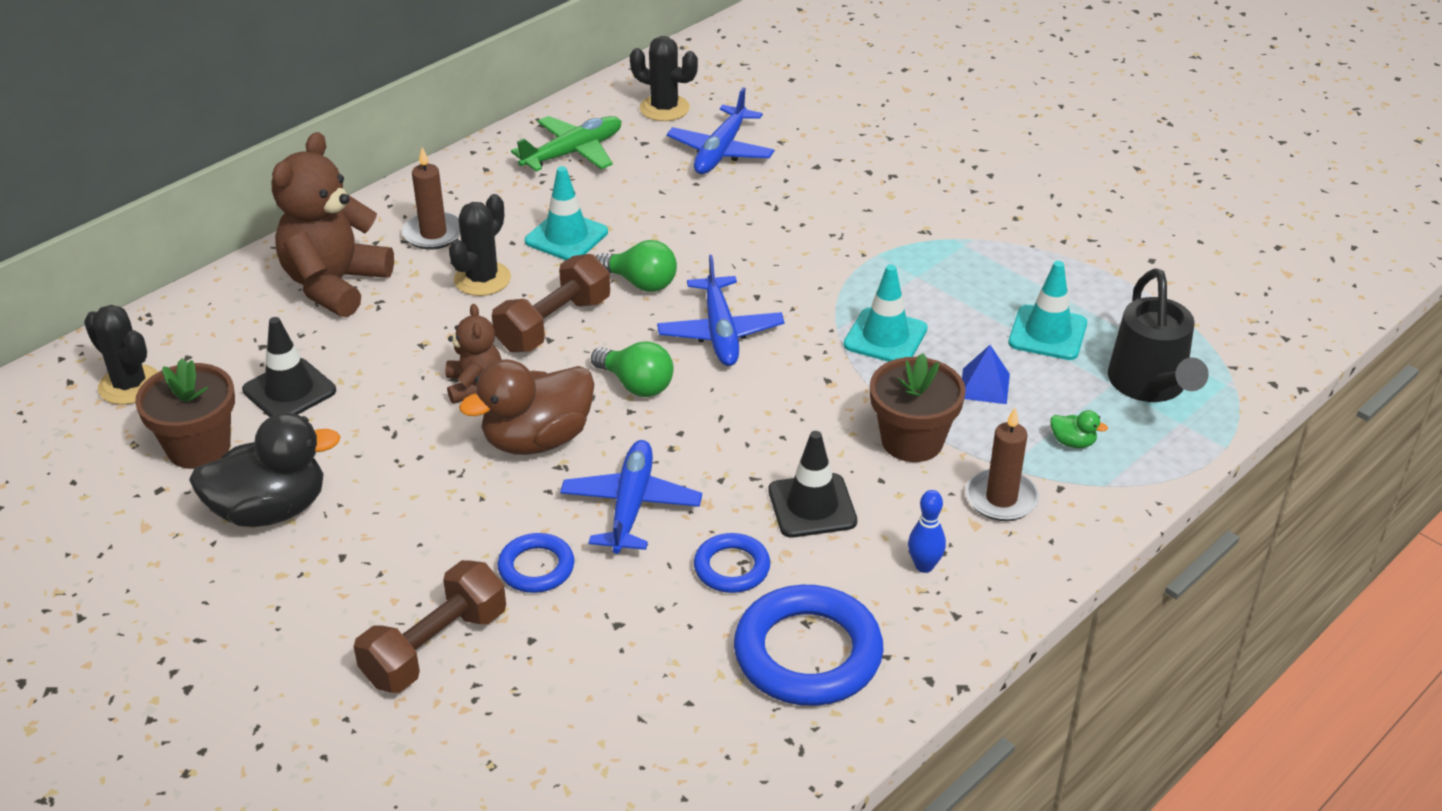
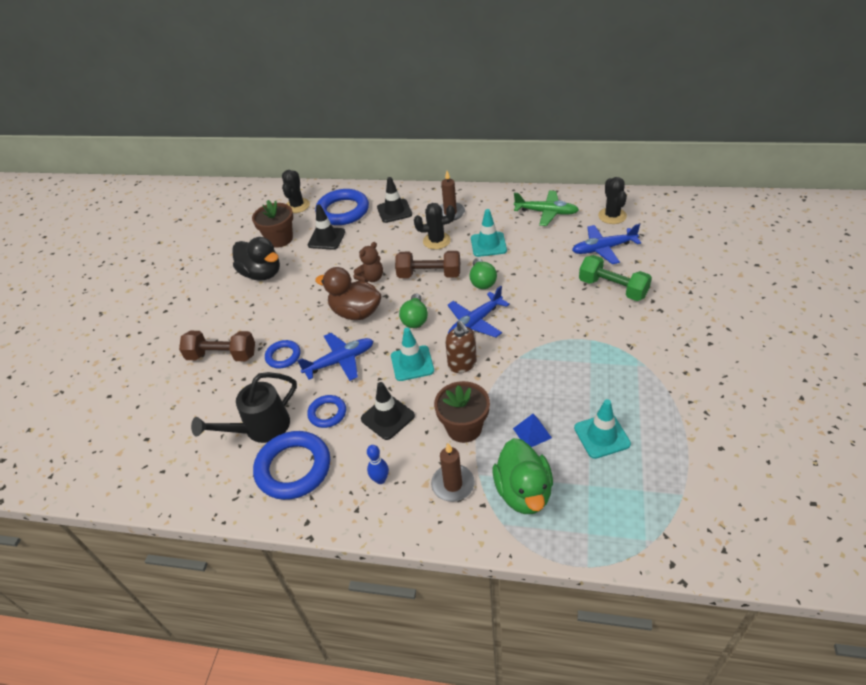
camera: 60 degrees right, 5 degrees up
brown teddy bear [272,132,394,317] -> black traffic cone [377,177,412,223]
turquoise traffic cone [844,264,928,362] -> turquoise traffic cone moved to [391,328,434,381]
green duck [1050,410,1108,448] -> green duck [492,438,553,514], size x2.49
black watering can [1108,269,1209,402] -> black watering can moved to [191,372,297,443]
none -> blue ring [315,189,369,225]
none -> brown soap dispenser [445,321,477,373]
none -> green dumbbell [579,255,652,301]

